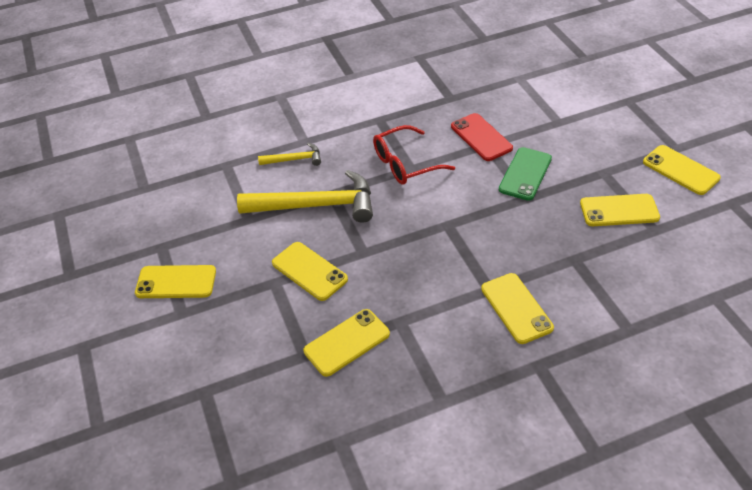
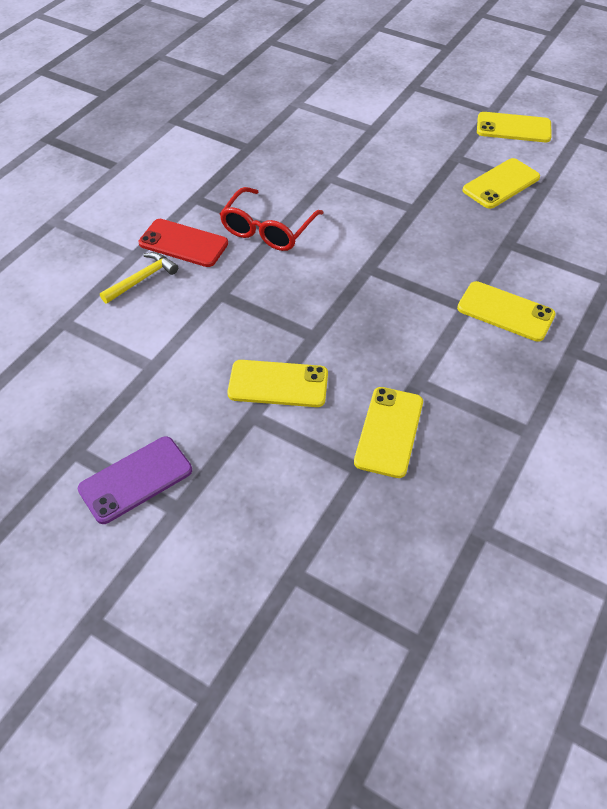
camera: 40 degrees left, 5 degrees up
yellow phone [135,265,216,298] -> purple phone [78,436,192,524]
yellow hammer [237,170,373,223] -> none
red phone [451,113,513,161] -> red phone moved to [139,219,228,267]
green phone [499,147,552,201] -> none

